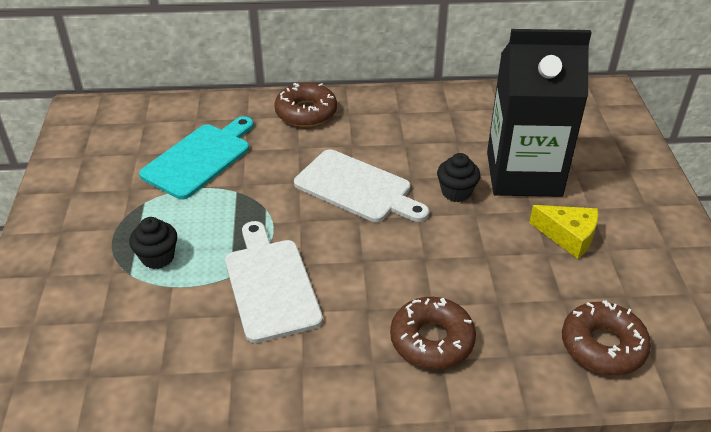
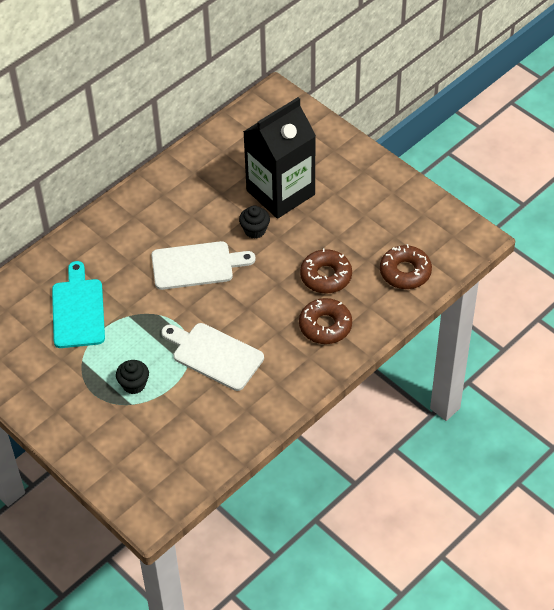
camera: 40 degrees left, 10 degrees up
brown donut [274,82,337,127] -> brown donut moved to [300,248,352,294]
yellow cheese [529,205,599,259] -> none

